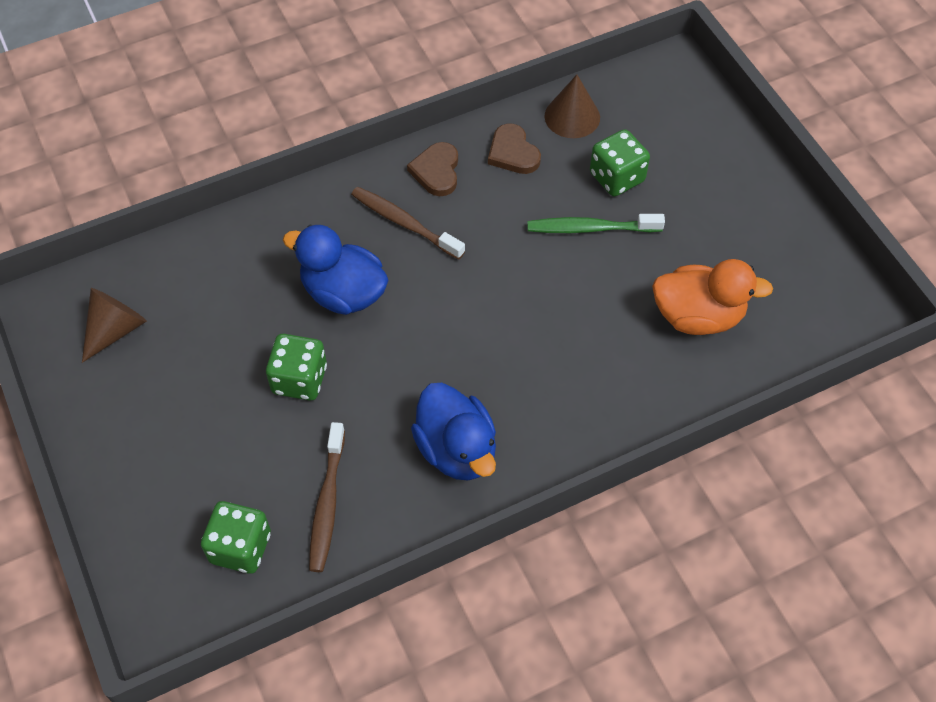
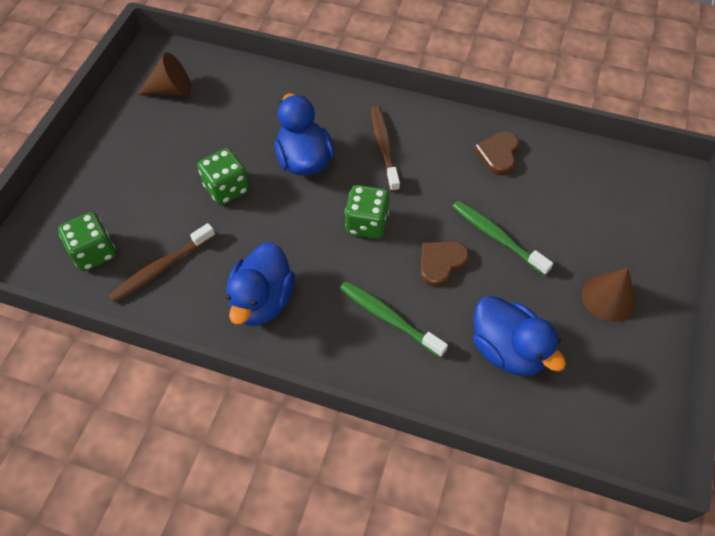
camera: 45 degrees right, 0 degrees up
brown heart [407,142,458,196] -> brown heart moved to [420,241,469,287]
brown cone [545,75,600,138] -> brown cone moved to [582,268,636,322]
green dice [590,129,650,196] -> green dice moved to [345,185,390,239]
orange duck [652,259,773,335] -> blue duck [473,296,566,376]
none -> green toothbrush [340,281,448,358]

